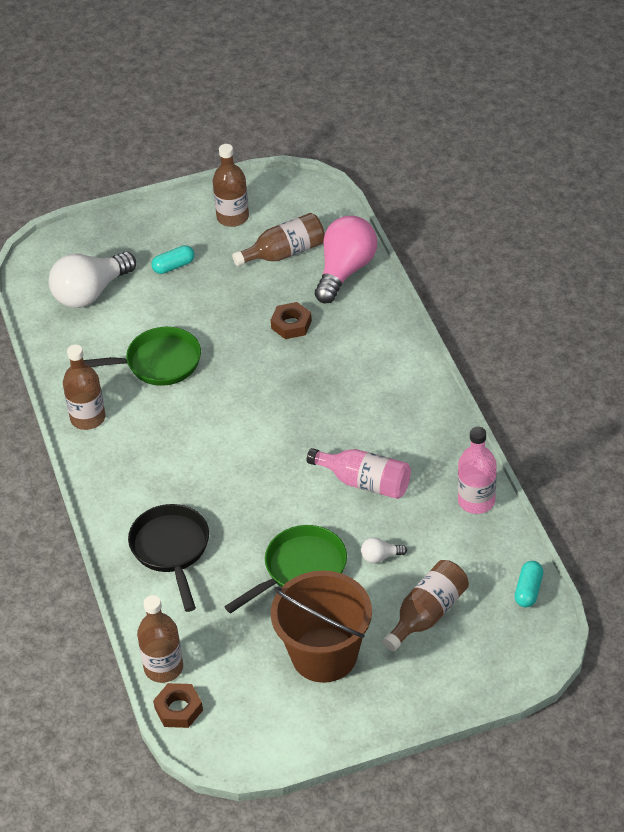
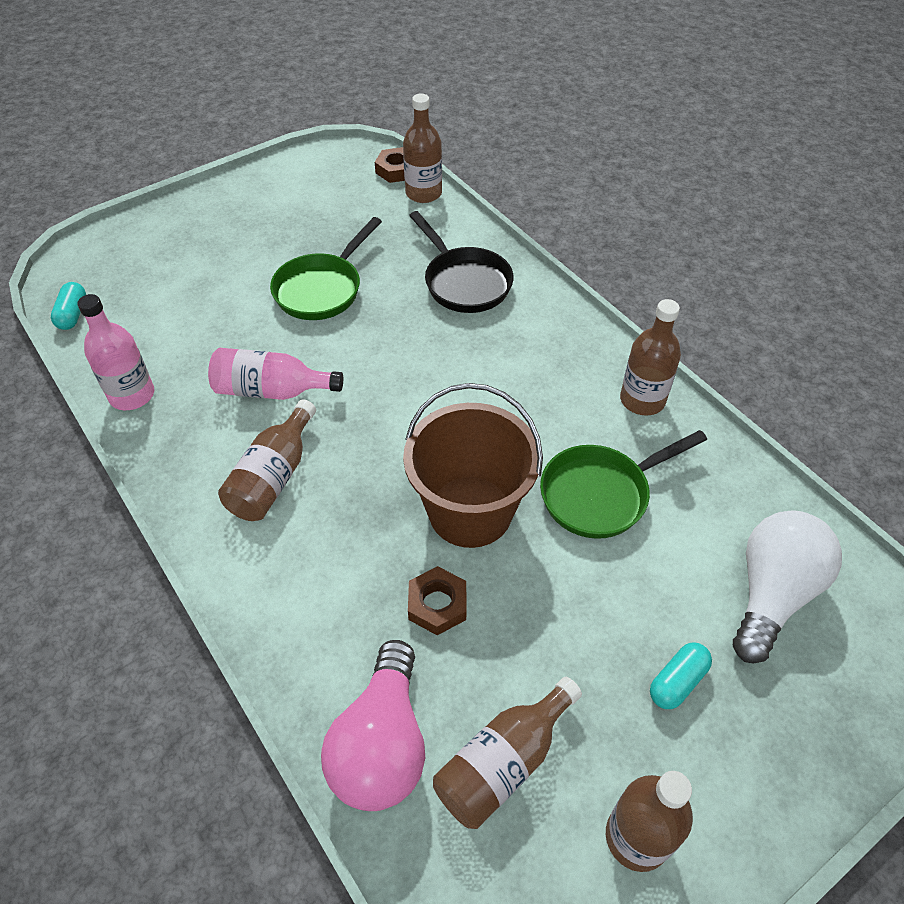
camera: 160 degrees right, 5 degrees up
brown bucket [271,571,372,683] -> brown bucket moved to [403,383,543,548]
white light bulb [361,537,407,563] -> none
brown bottle [383,560,469,651] -> brown bottle moved to [218,400,316,521]

